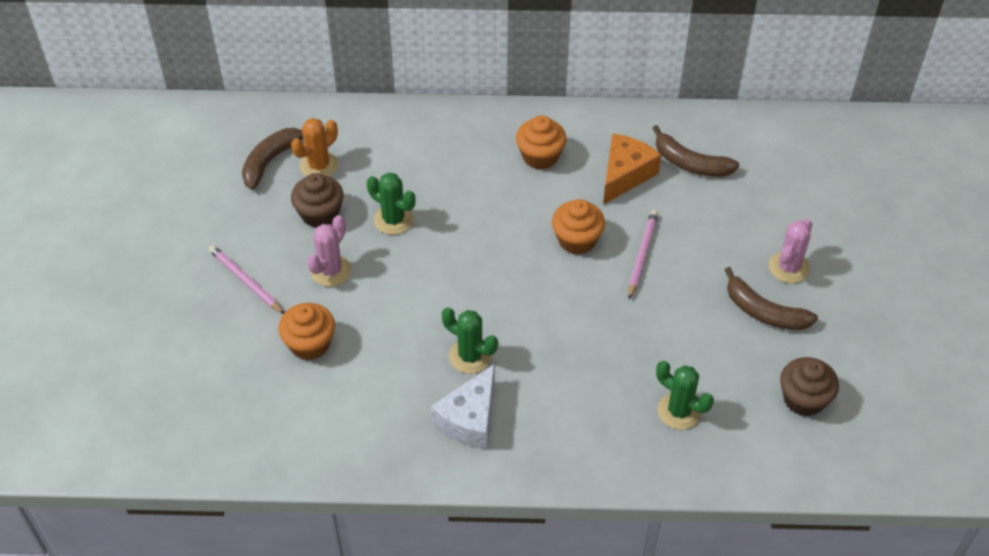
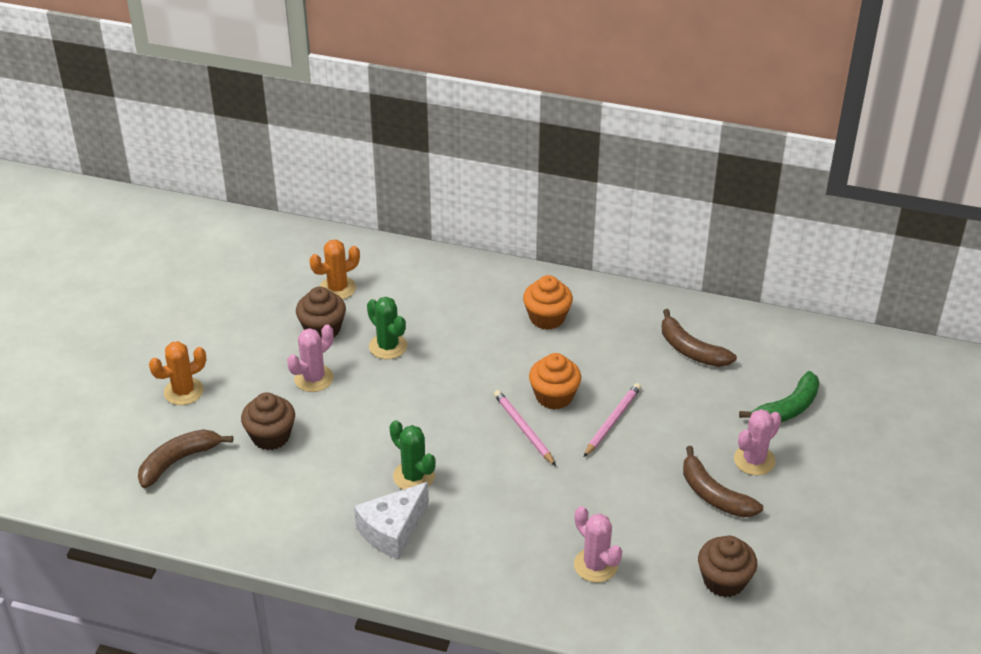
camera: 15 degrees right, 10 degrees down
pink pencil [209,245,284,314] -> pink pencil moved to [494,390,556,466]
brown banana [242,128,303,190] -> brown banana moved to [138,429,233,488]
orange cupcake [278,303,335,360] -> brown cupcake [241,392,295,450]
orange cheese [603,133,661,204] -> none
green cactus [656,361,714,429] -> pink cactus [574,506,622,582]
none -> orange cactus [149,341,206,405]
none -> green banana [739,371,819,422]

